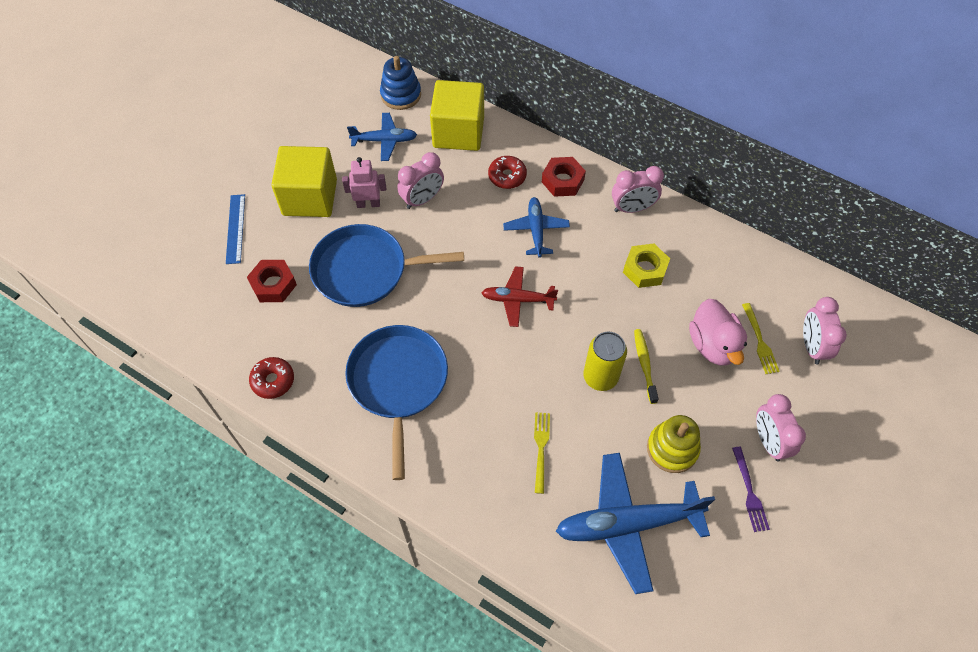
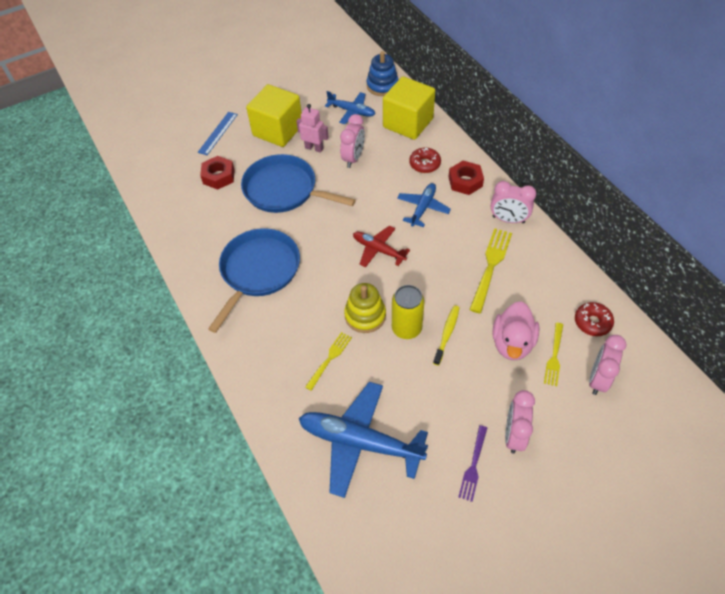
camera: 30 degrees right, 5 degrees down
red donut [249,357,294,399] -> red donut moved to [575,302,614,336]
pink clock [397,152,444,209] -> pink clock turned 60 degrees counterclockwise [340,114,365,168]
yellow nut [623,244,670,288] -> yellow fork [469,228,512,313]
yellow stacking toy [647,415,701,473] -> yellow stacking toy moved to [344,283,386,333]

